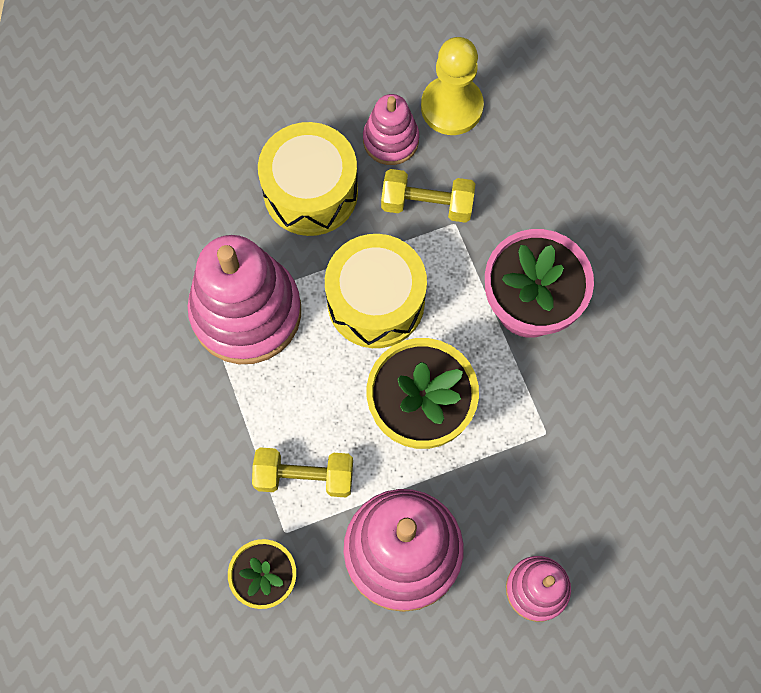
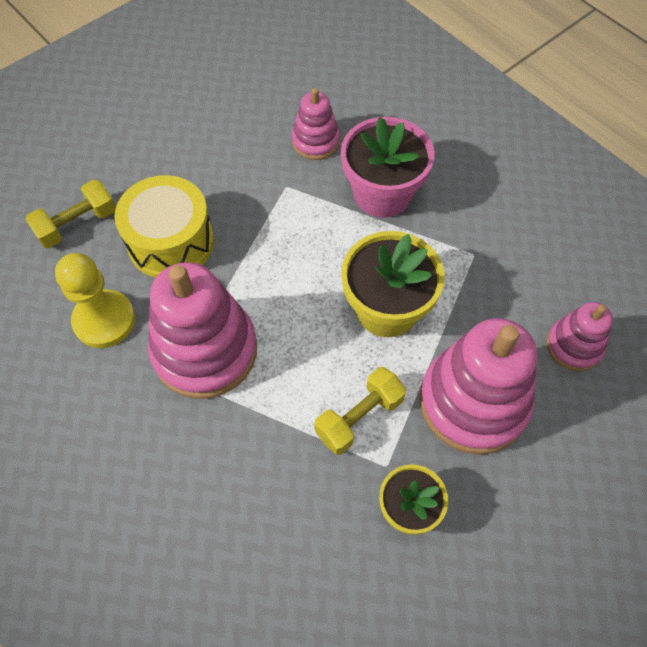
camera: 45 degrees left, 10 degrees down
yellow drum [325,234,427,348] -> none
pink stacking toy [363,94,419,165] -> pink stacking toy moved to [292,88,340,160]
yellow dumbbell [381,169,475,223] -> yellow dumbbell moved to [25,179,116,248]
yellow pawn [421,37,484,135] -> yellow pawn moved to [55,253,135,348]

